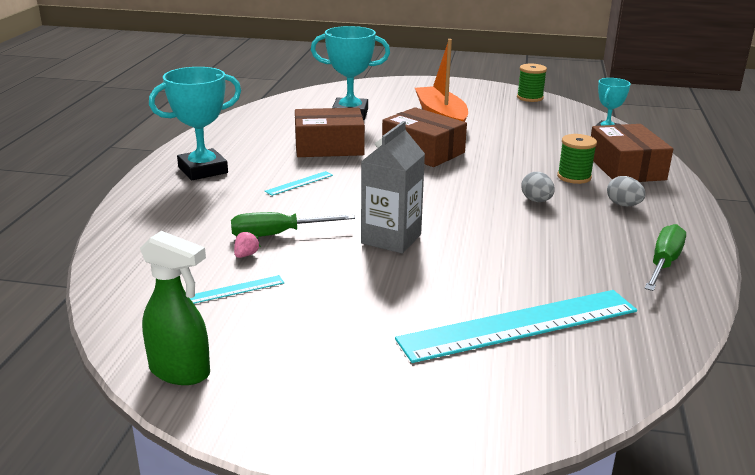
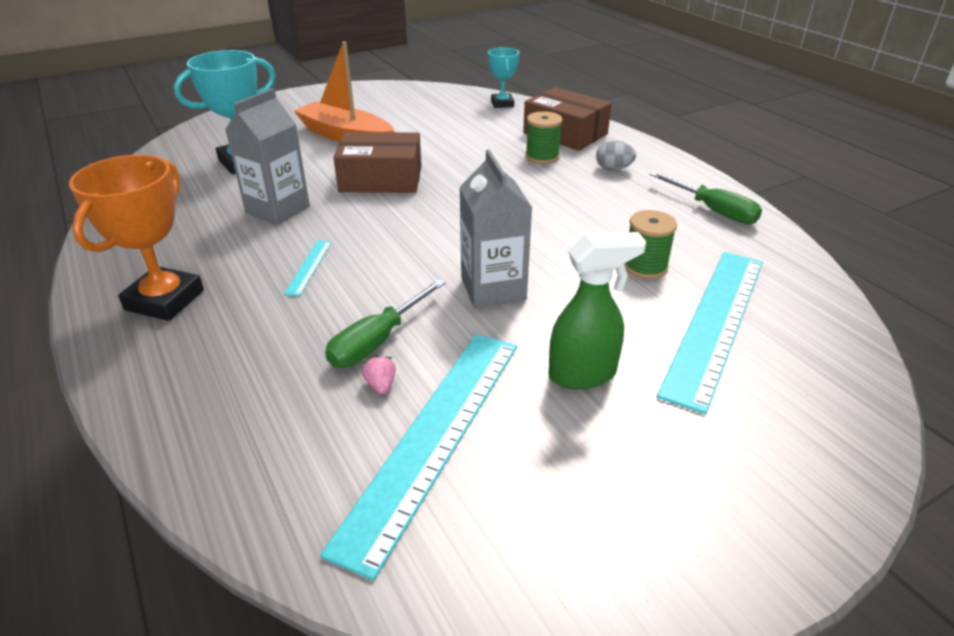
camera: 40 degrees left, 10 degrees up
green spray bottle [140,231,210,385] -> green spray bottle moved to [549,232,646,389]
turquoise trophy [149,67,241,180] -> orange trophy [69,155,204,321]
turquoise ruler [190,275,284,304] -> turquoise ruler [320,334,517,580], size x2.45
brown box [295,108,365,157] -> grey carton [225,88,310,225]
green spool [517,64,547,102] -> green spool moved to [624,210,677,279]
grey egg [521,172,555,202] -> none
green screwdriver [645,224,686,291] -> green screwdriver turned 150 degrees clockwise [650,172,762,224]

